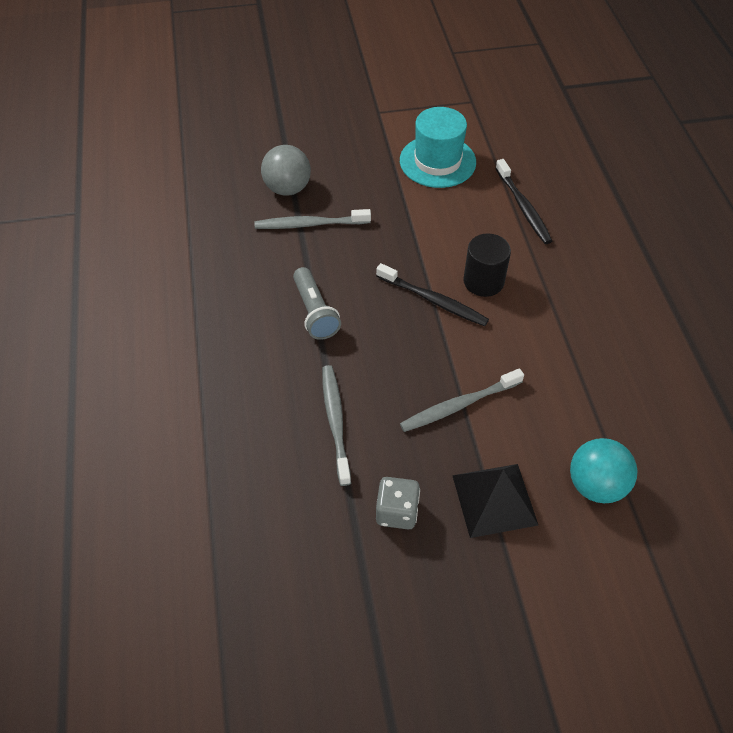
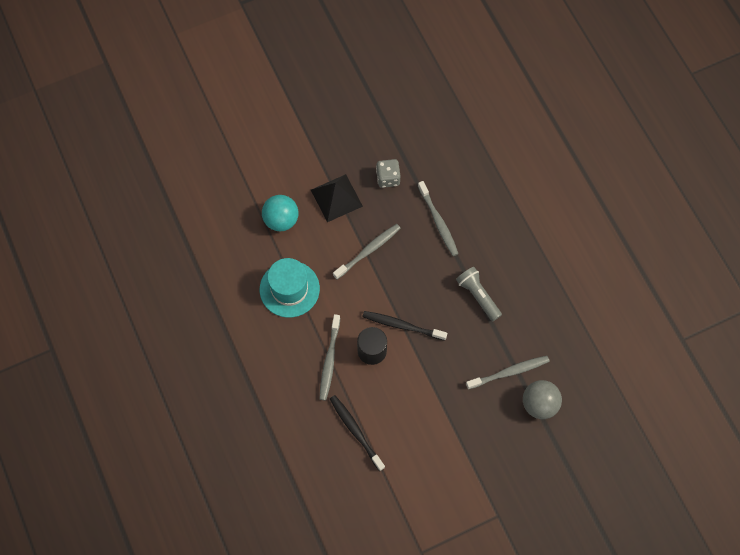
camera: 165 degrees right, 15 degrees up
turquoise hat [400,107,476,188] -> turquoise hat moved to [260,258,320,318]
none -> grey toothbrush [319,314,340,401]

